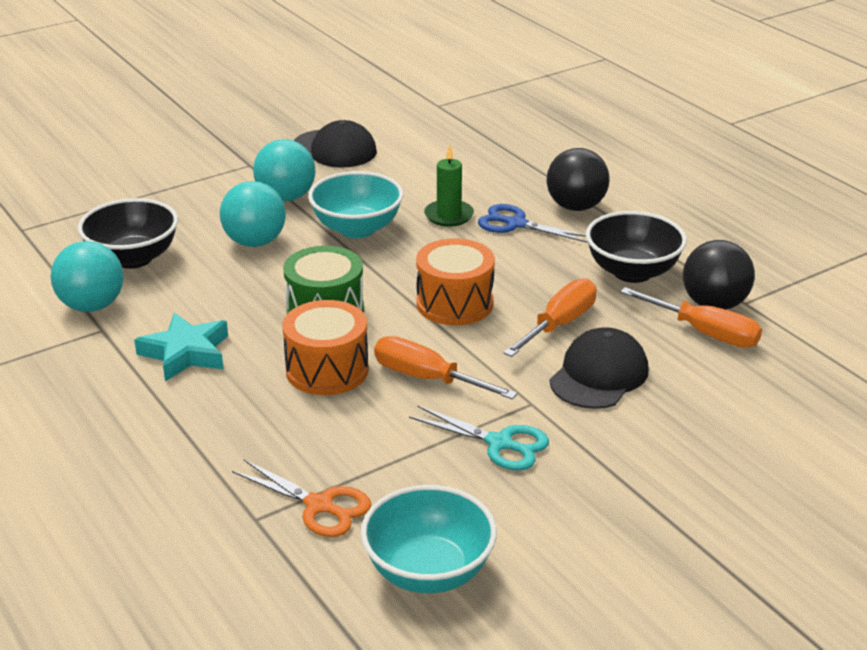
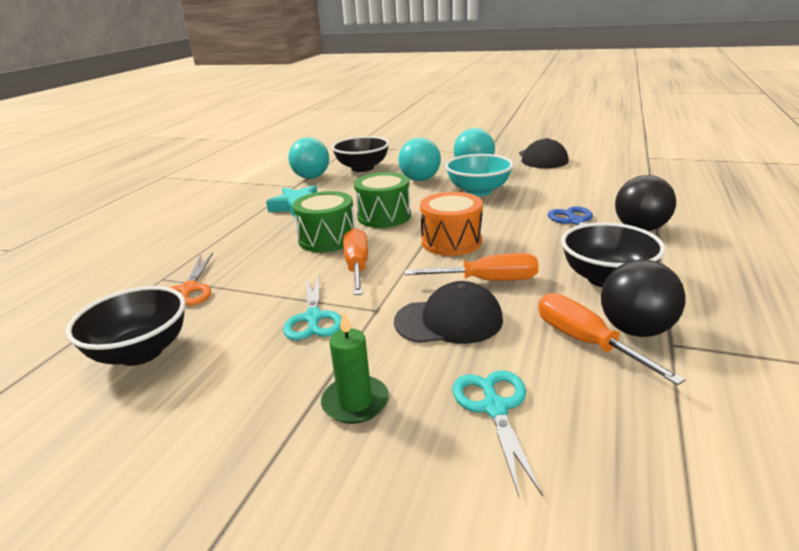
camera: 55 degrees right, 5 degrees down
orange drum [282,300,369,395] -> green drum [292,191,355,252]
turquoise bowl [361,485,497,593] -> black bowl [66,286,186,366]
green candle [424,144,474,227] -> green candle moved to [321,311,389,424]
orange screwdriver [620,287,762,348] -> orange screwdriver turned 150 degrees clockwise [538,293,686,385]
none -> turquoise scissors [452,370,543,497]

